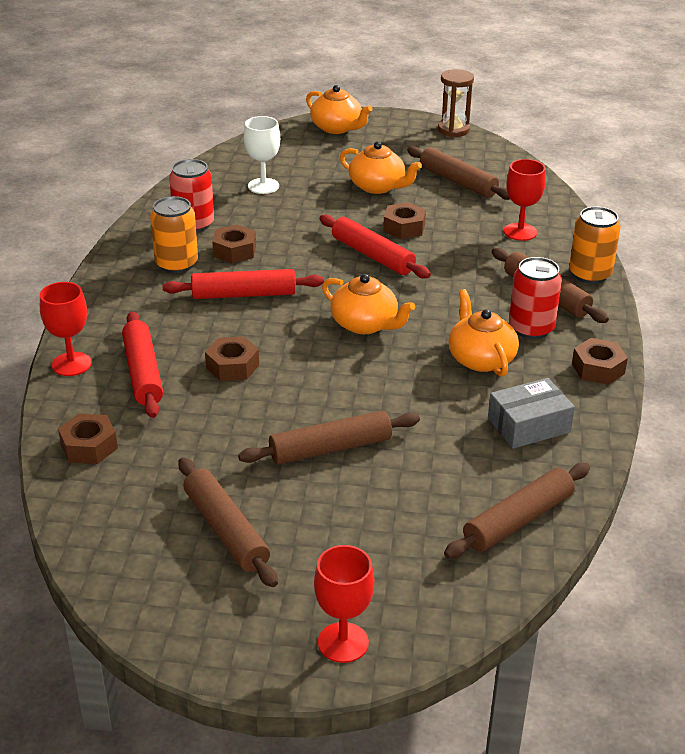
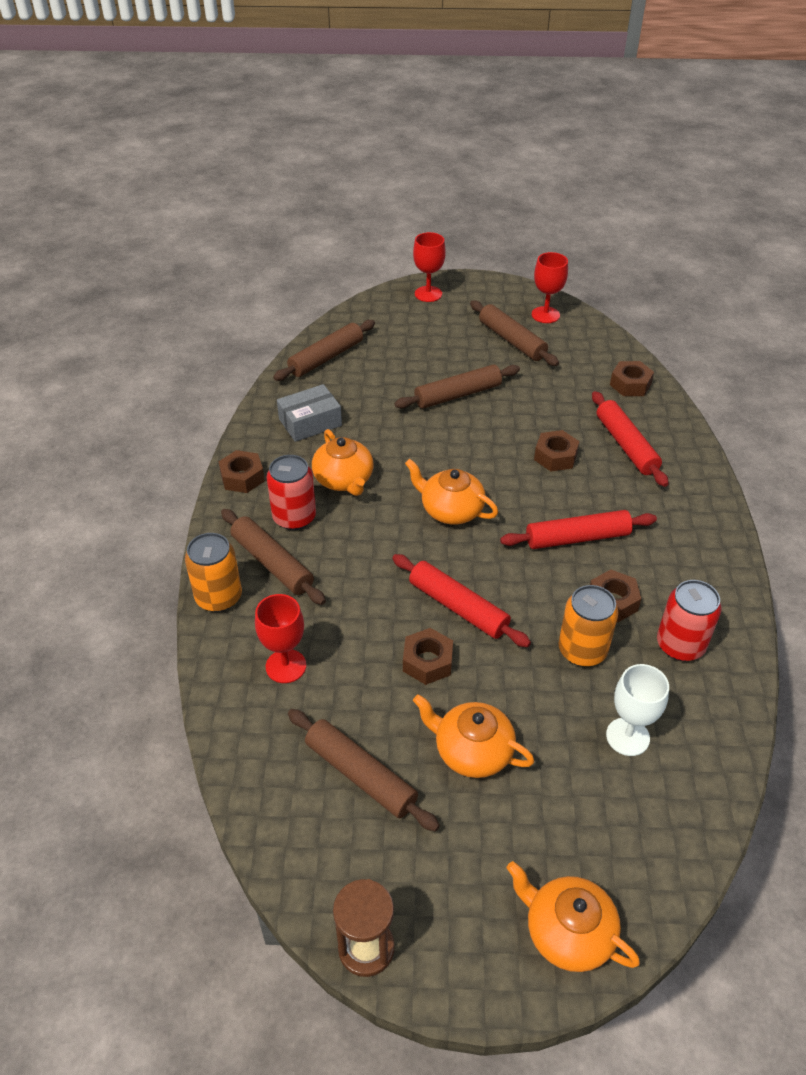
camera: 175 degrees right, 10 degrees up
red goblet [40,282,92,376] -> red goblet moved to [532,252,568,323]
orange can [150,196,198,273] -> orange can moved to [559,585,618,667]

